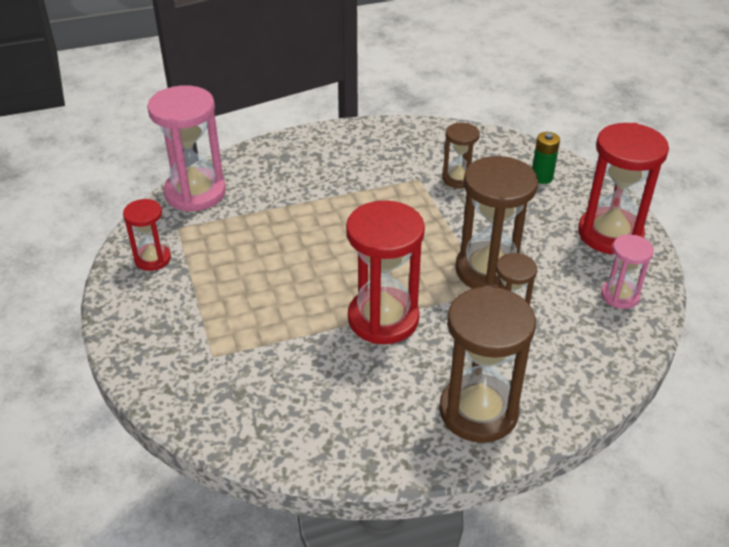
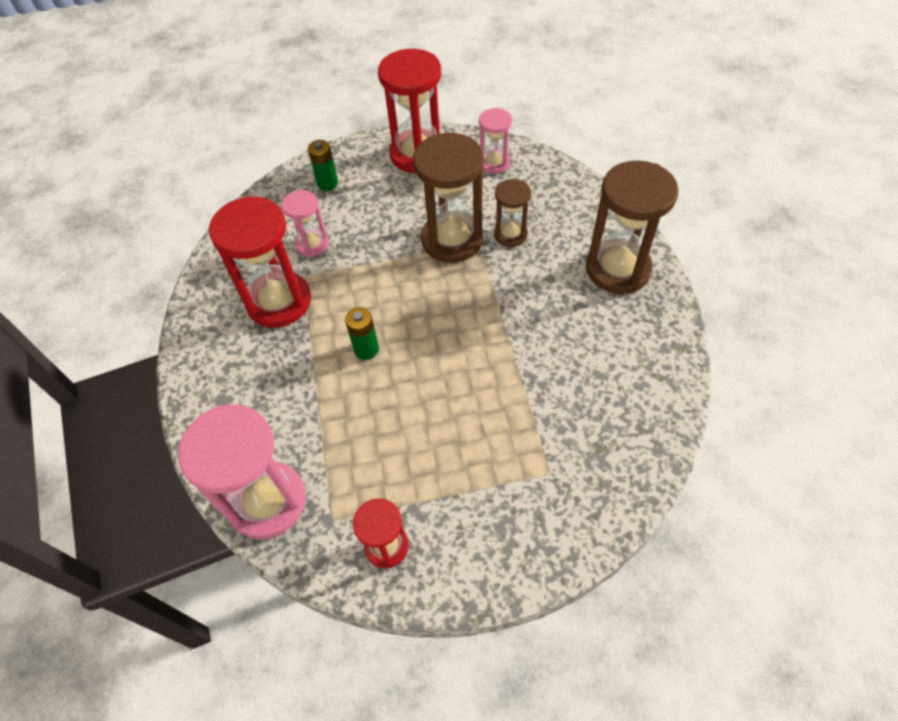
camera: 80 degrees left, 15 degrees up
red hourglass [346,200,425,344] -> red hourglass moved to [209,196,311,327]
brown hourglass [442,123,480,189] -> pink hourglass [282,190,329,257]
none -> green battery [345,307,379,360]

